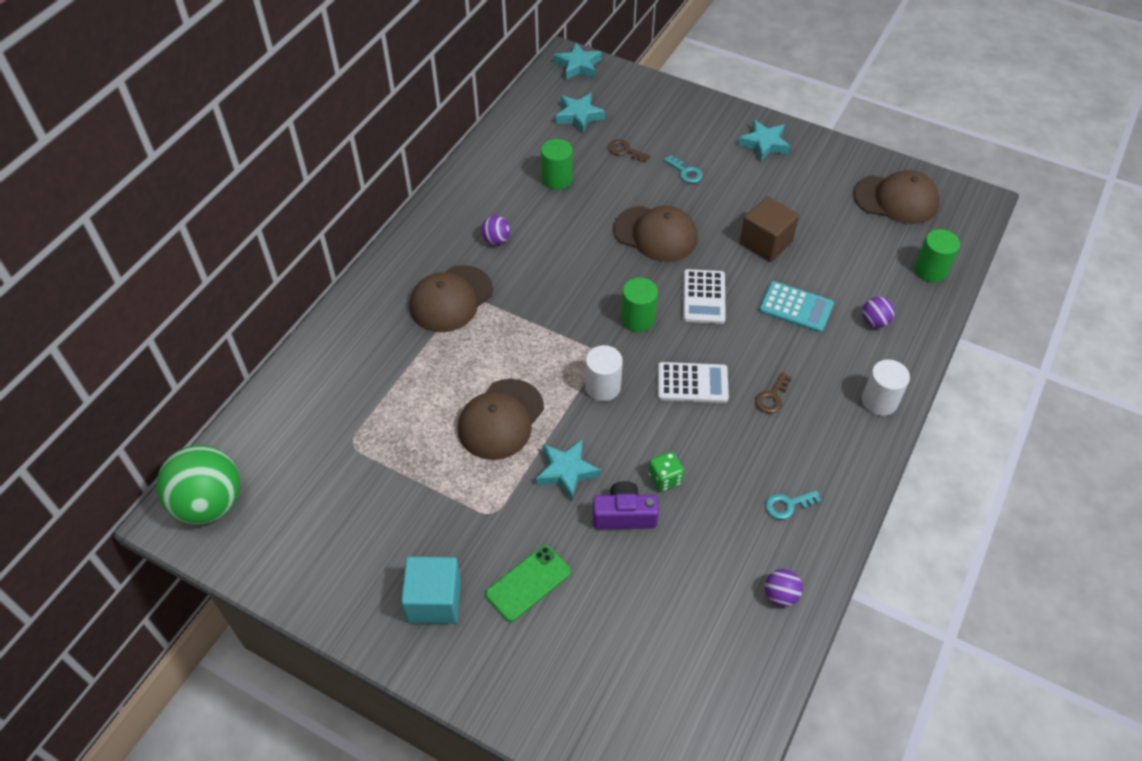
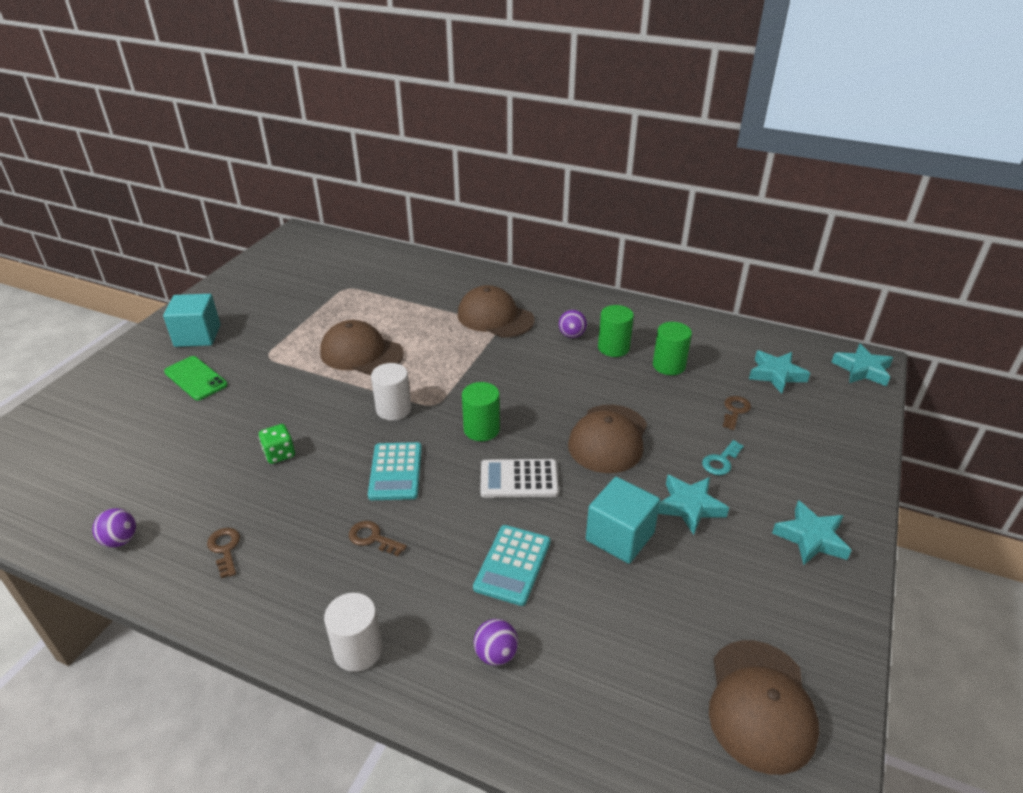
camera: 85 degrees right, 15 degrees down
green ball [156,445,240,524] -> none
turquoise star [536,440,601,501] -> turquoise star moved to [658,475,729,535]
purple camera [593,481,659,529] -> none
white calculator [658,362,729,403] -> turquoise calculator [368,442,422,500]
brown cube [740,196,799,262] -> turquoise cube [586,477,660,564]
turquoise key [765,490,821,520] -> brown key [207,528,240,578]
green cylinder [915,229,960,282] -> green cylinder moved to [598,305,634,357]

